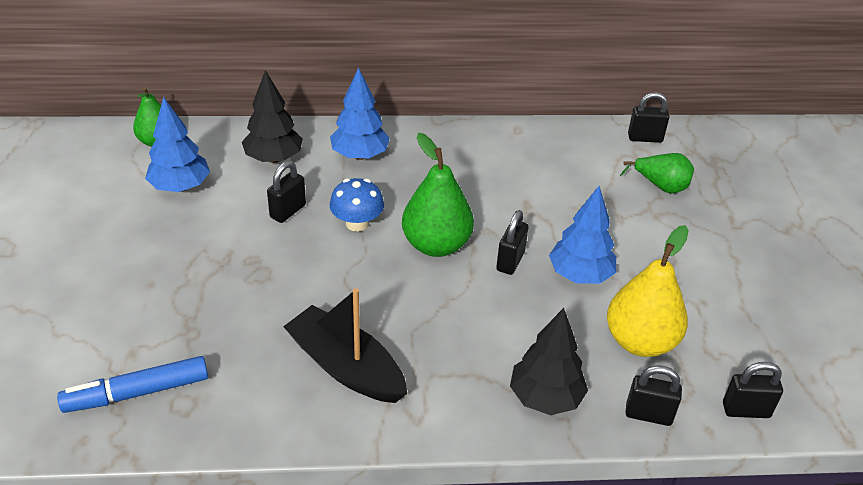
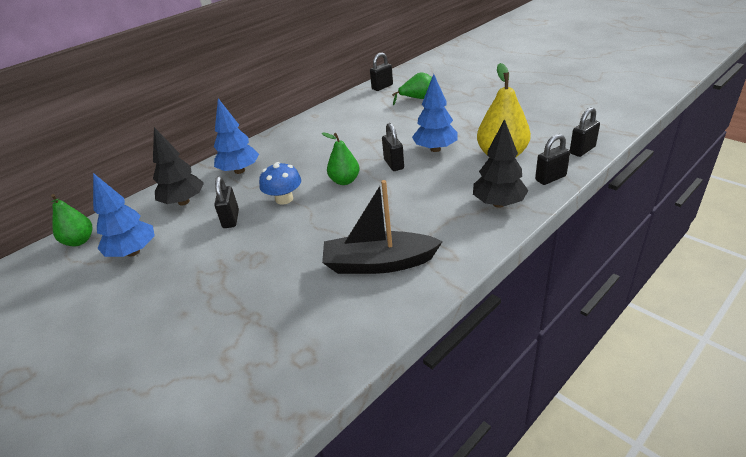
camera: 35 degrees left, 5 degrees down
blue marker [57,356,208,413] -> none
green pear [402,133,474,257] -> green pear [322,132,360,185], size x0.62

